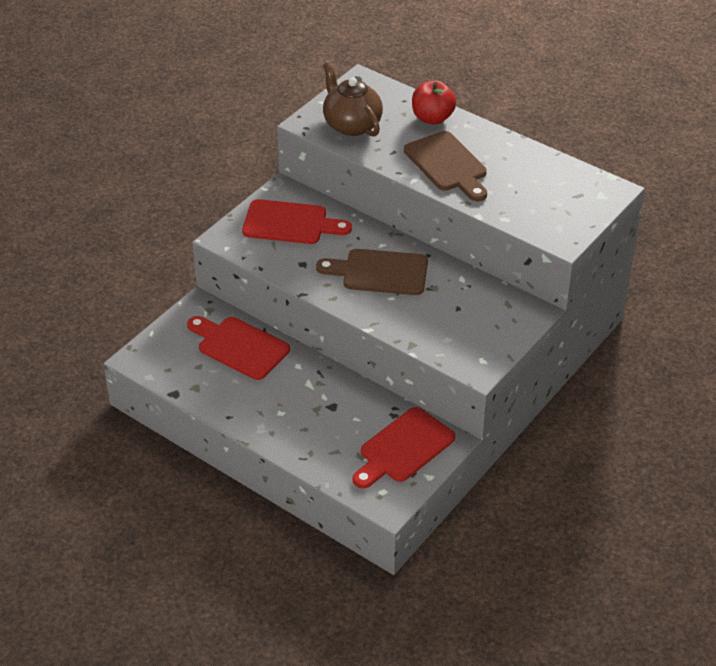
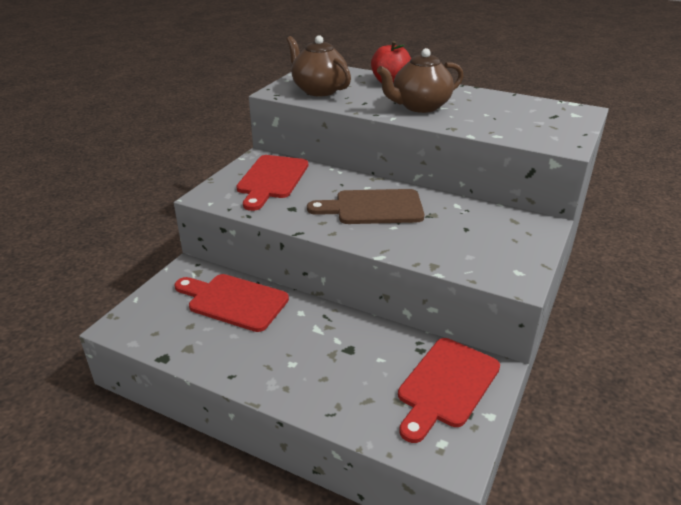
camera: 10 degrees left, 10 degrees down
red cutting board [242,199,352,244] -> red cutting board turned 105 degrees clockwise [236,155,308,211]
brown cutting board [404,131,487,201] -> brown teapot [377,48,464,113]

